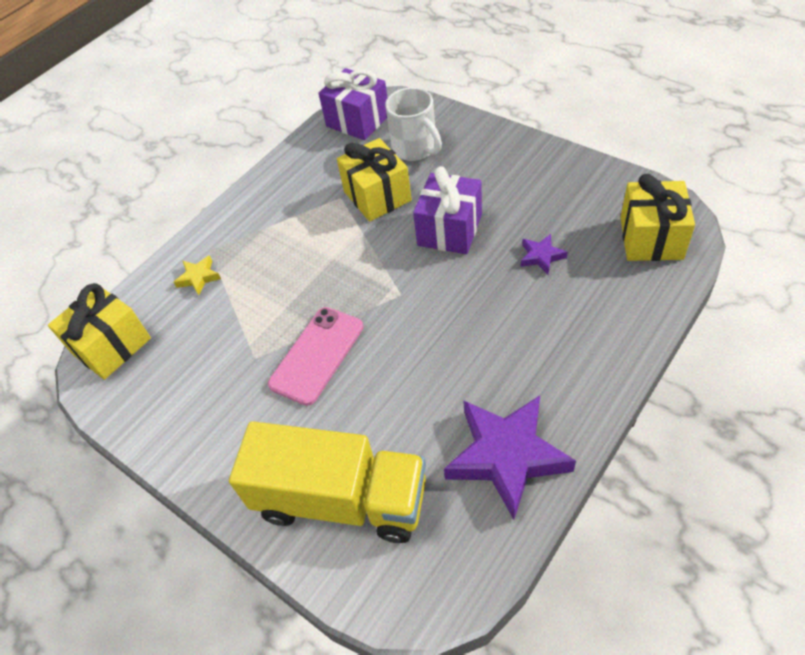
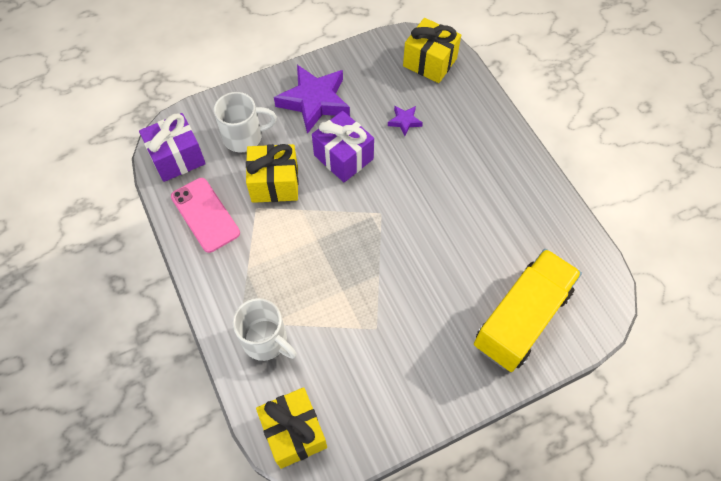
camera: 70 degrees left, 10 degrees up
yellow star [174,255,221,295] -> white mug [233,298,297,361]
pink phone [268,307,363,406] -> pink phone moved to [171,178,240,253]
purple star [444,396,576,520] -> purple star moved to [274,65,350,134]

